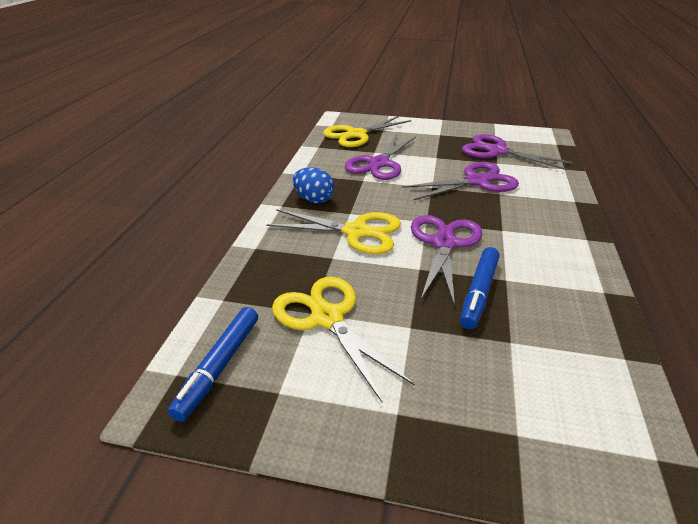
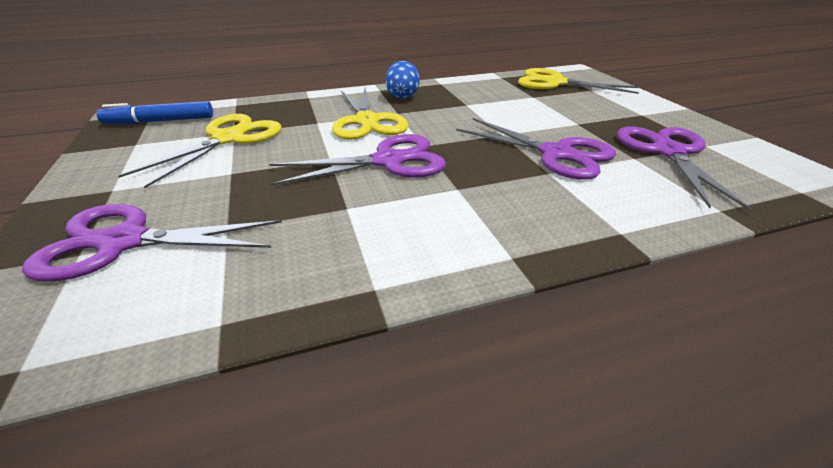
camera: 60 degrees right, 0 degrees up
purple scissors [344,135,416,180] -> purple scissors moved to [22,204,282,281]
blue marker [460,247,500,329] -> none

